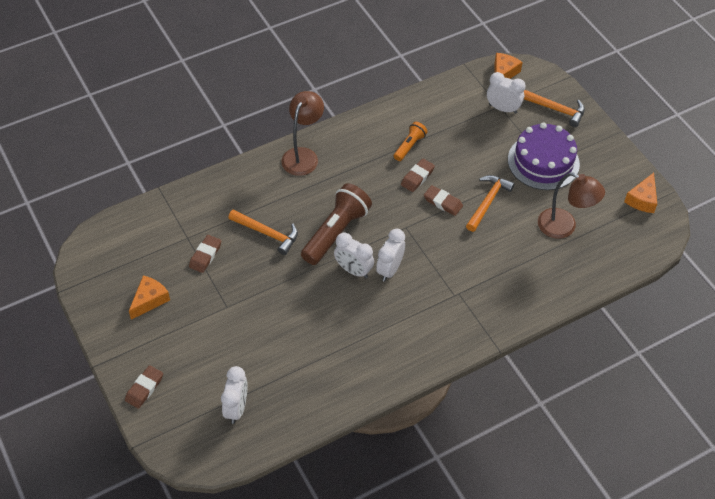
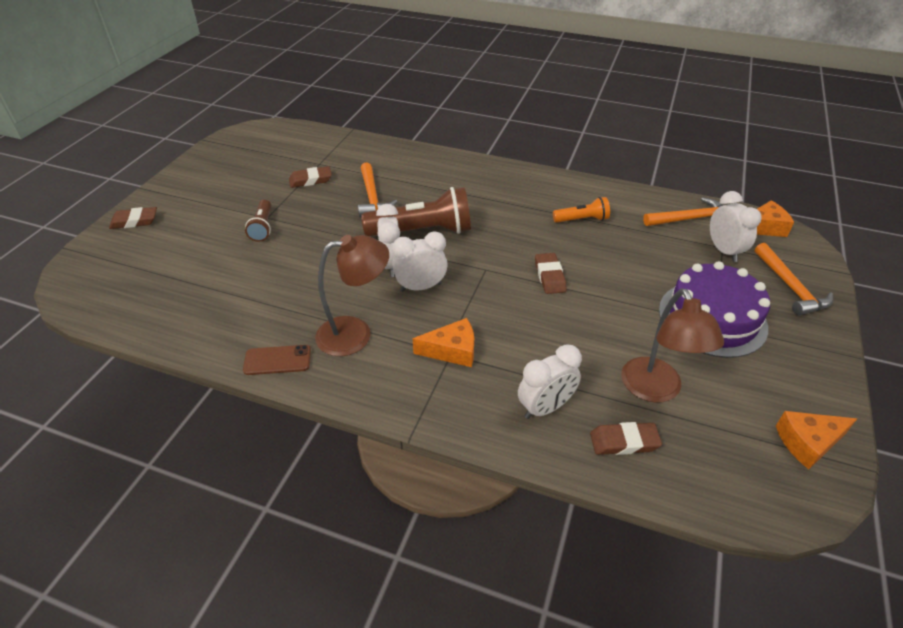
camera: 50 degrees right, 10 degrees down
orange cheese [129,276,170,320] -> orange cheese moved to [413,318,474,367]
white clock [221,366,248,424] -> white clock moved to [518,344,582,419]
brown lamp [281,91,324,176] -> brown lamp moved to [315,235,389,356]
brown eraser [401,158,435,192] -> brown eraser moved to [590,422,662,455]
orange hammer [466,175,515,232] -> orange hammer moved to [643,197,723,226]
none -> brown phone [243,345,311,375]
none -> brown flashlight [245,200,271,242]

